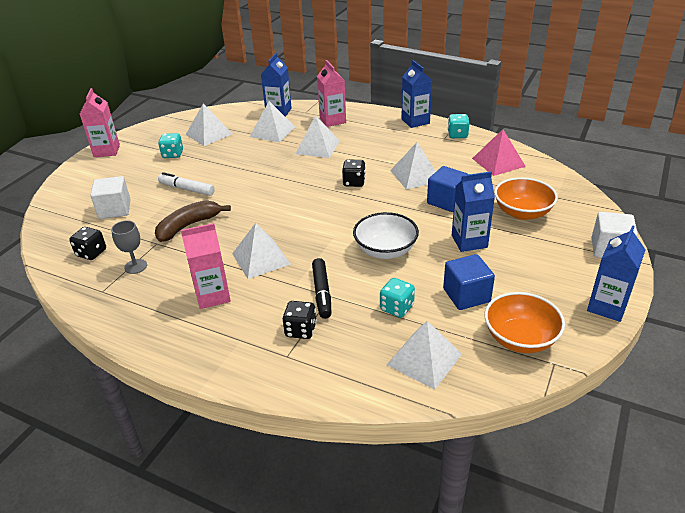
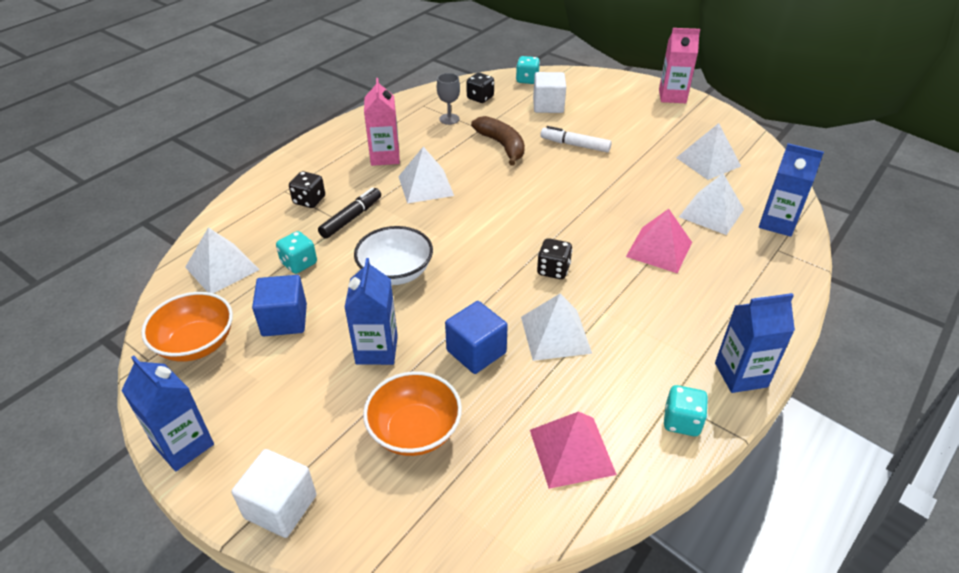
camera: 100 degrees right, 5 degrees up
turquoise dice [158,133,183,158] -> turquoise dice moved to [516,56,540,84]
white marker [158,172,215,196] -> white marker turned 105 degrees counterclockwise [541,126,612,153]
white pyramid [295,115,340,158] -> pink pyramid [626,209,692,273]
black marker [312,258,331,319] -> black marker turned 120 degrees clockwise [318,187,381,239]
pink carton [317,60,346,127] -> none

